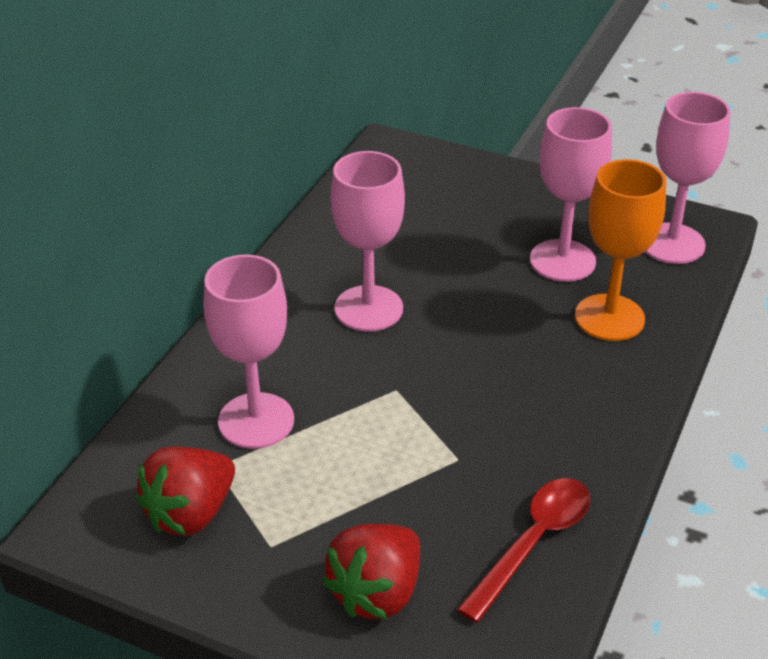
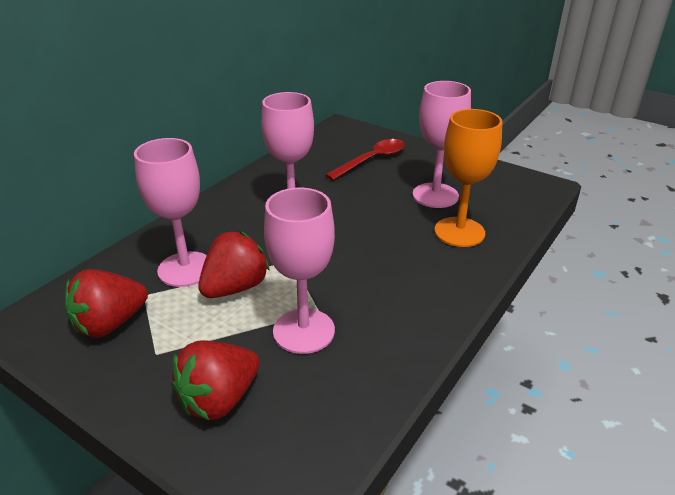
camera: 10 degrees right, 5 degrees down
red spoon [457,478,590,623] -> red spoon moved to [325,139,405,180]
pink goblet [645,92,731,264] -> pink goblet moved to [264,188,335,354]
none -> red strawberry [198,231,270,298]

